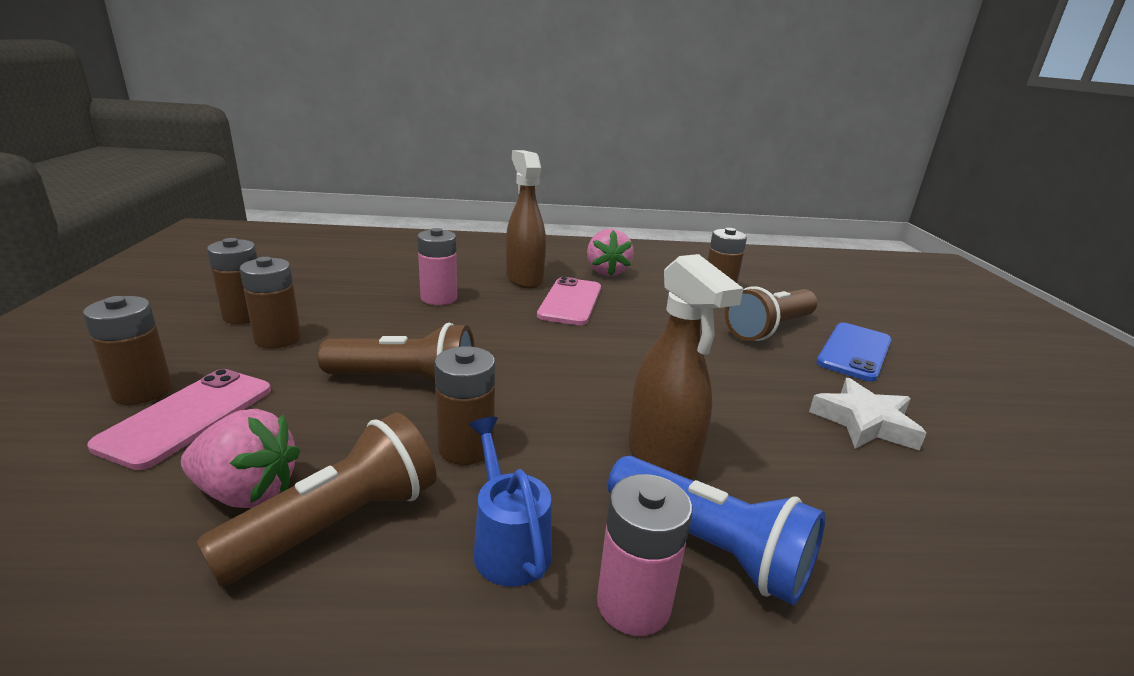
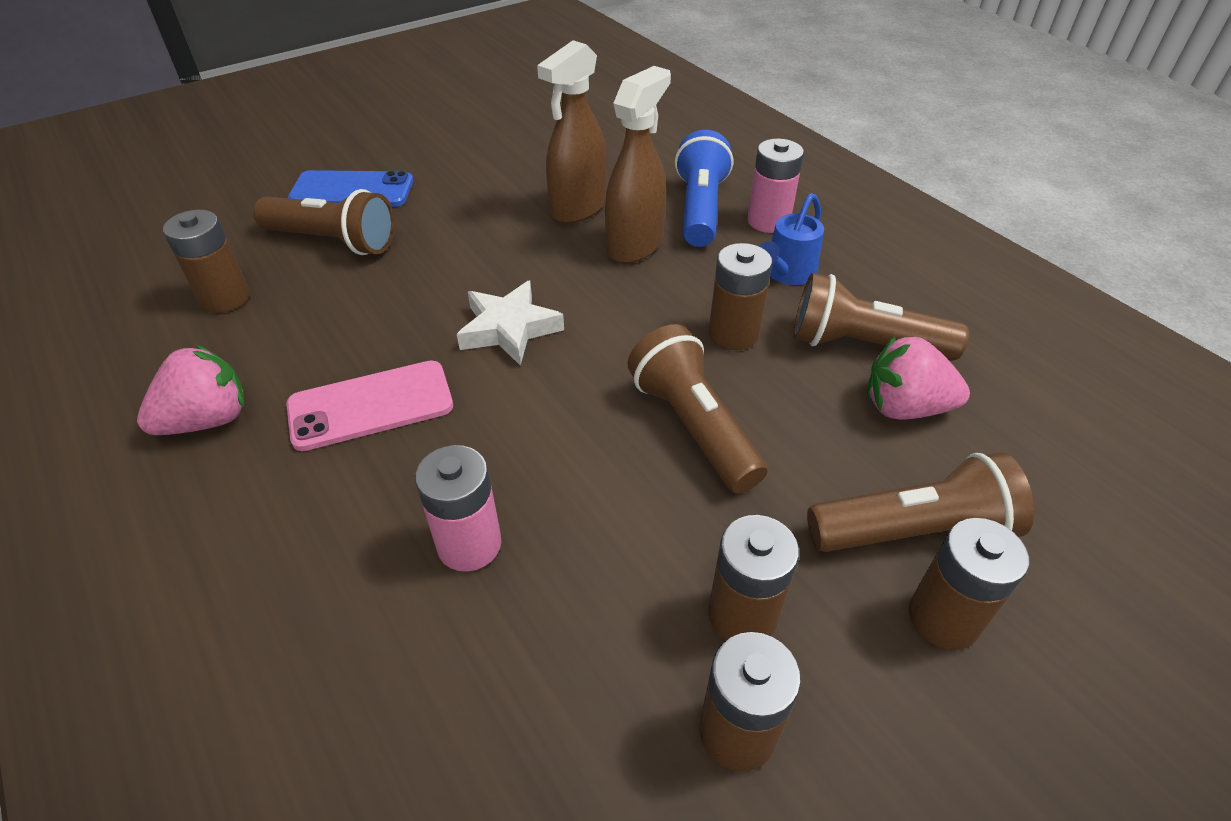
camera: 120 degrees left, 20 degrees up
pink phone [87,369,271,470] -> brown flashlight [807,452,1034,552]
pink strawberry [181,409,300,508] -> pink strawberry turned 60 degrees counterclockwise [867,335,970,420]
brown spray bottle [506,150,546,288] -> brown spray bottle moved to [537,40,607,223]
white star [809,378,927,450] -> white star moved to [457,281,564,366]

